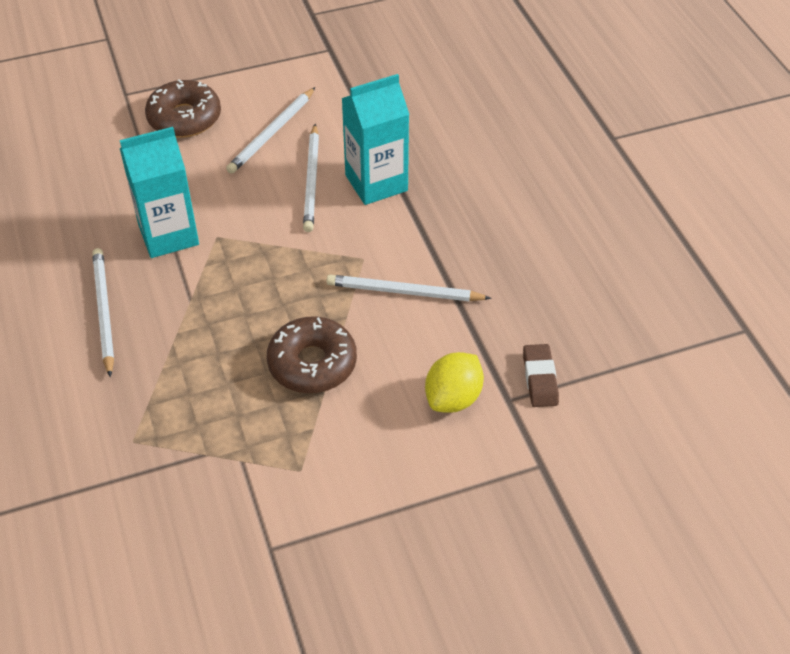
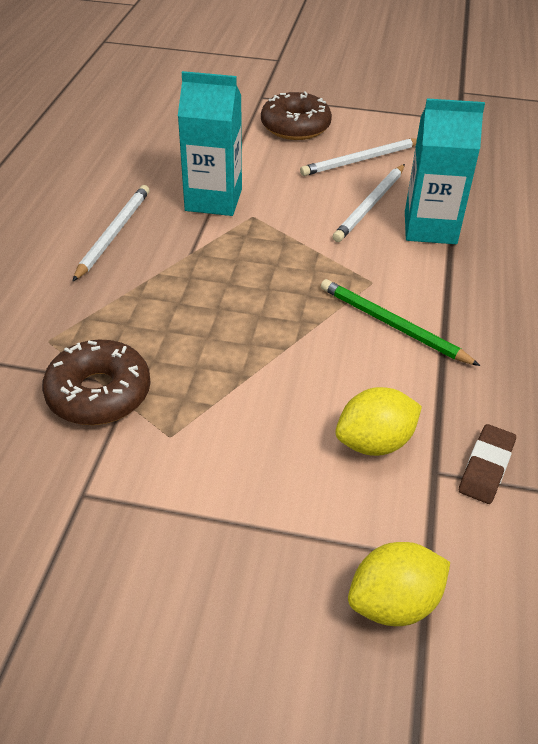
camera: 30 degrees right, 5 degrees down
brown donut [267,316,357,393] -> brown donut moved to [42,339,151,425]
white pencil [326,275,491,301] -> green pencil [321,279,480,366]
none -> yellow lemon [348,542,450,626]

